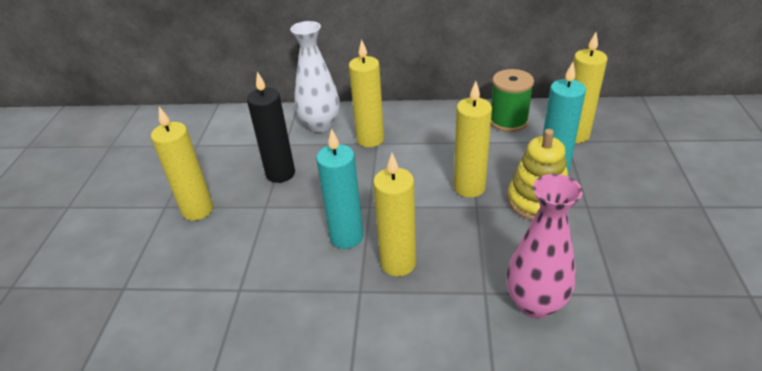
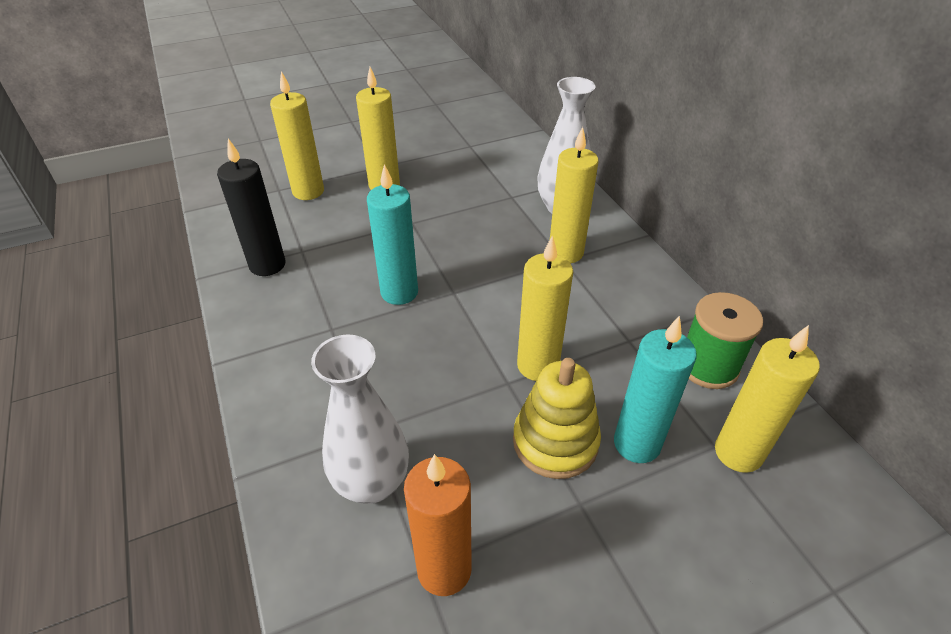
camera: 60 degrees right, 5 degrees up
black candle [247,71,295,183] -> black candle moved to [217,138,285,276]
yellow candle [373,153,416,276] -> yellow candle moved to [270,71,324,200]
pink vase [506,174,583,318] -> white vase [311,335,409,504]
none -> orange candle [404,454,472,596]

